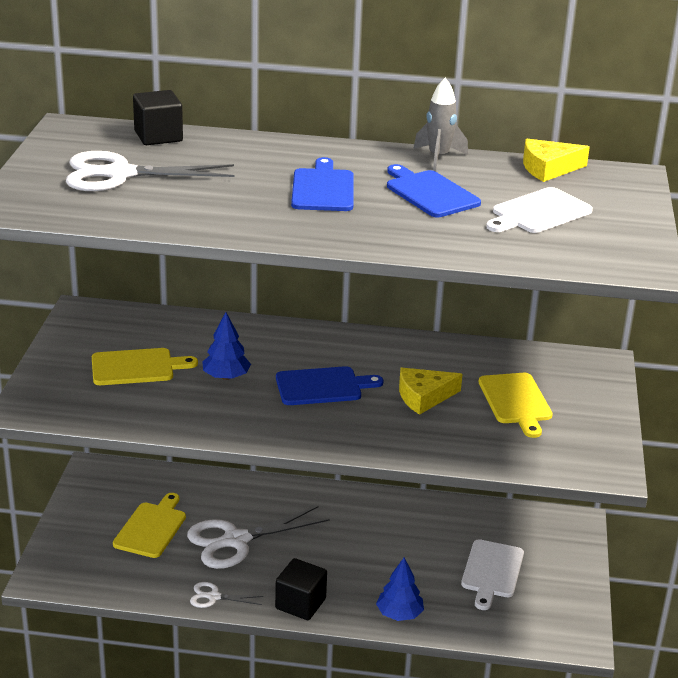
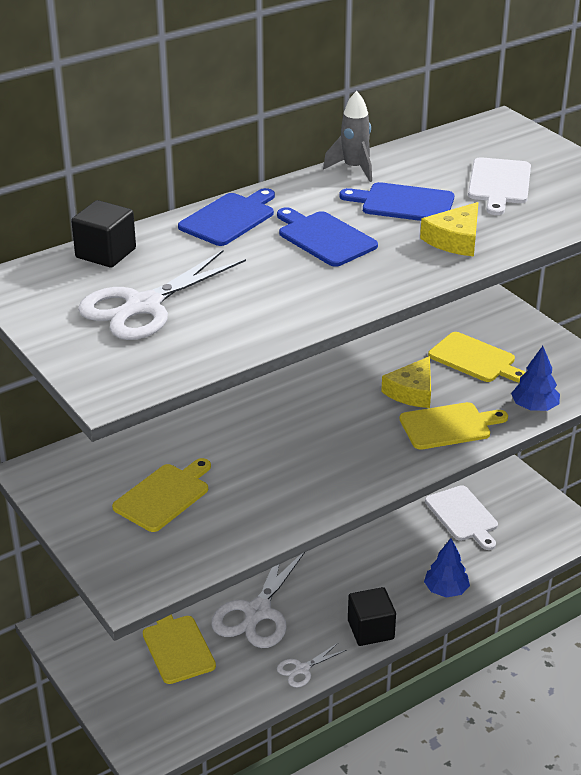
camera: 40 degrees left, 5 degrees up
blue tree [203,312,251,380] -> blue tree moved to [511,346,560,411]
blue cutting board [276,366,383,405] -> blue cutting board moved to [178,188,275,246]
yellow cheese [523,139,590,182] -> yellow cheese moved to [420,202,479,256]
none -> yellow cutting board [400,402,508,450]

